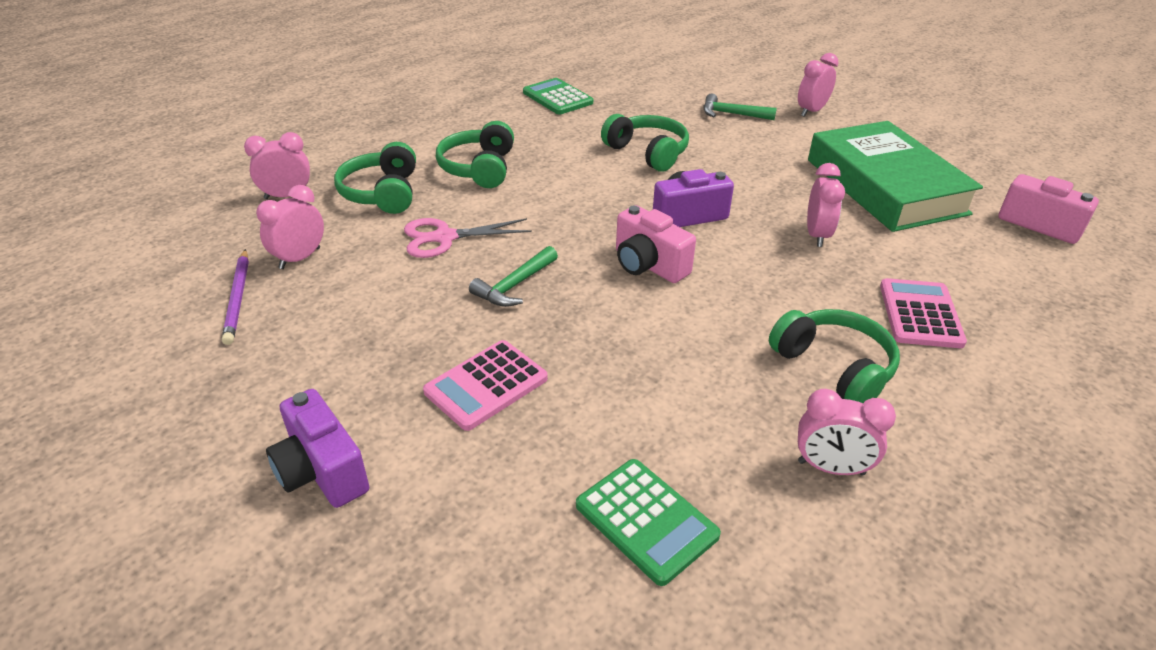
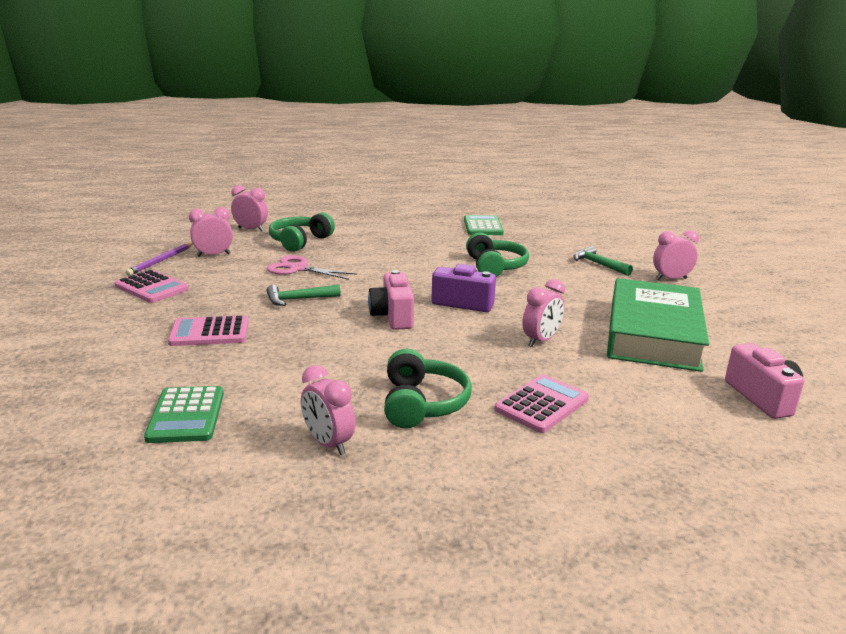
camera: 35 degrees right, 15 degrees down
purple camera [266,389,369,508] -> none
green headphones [436,121,514,188] -> none
none -> pink calculator [114,270,189,303]

